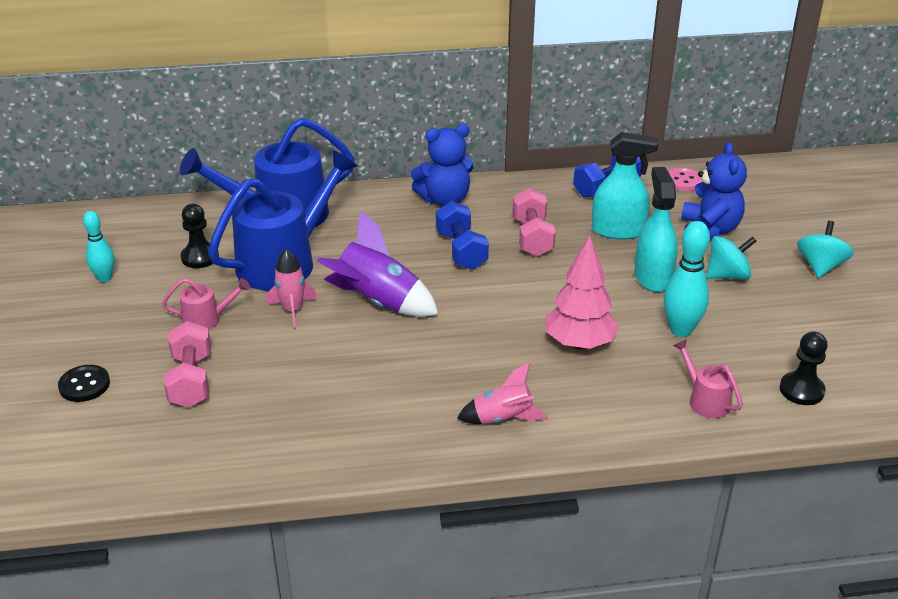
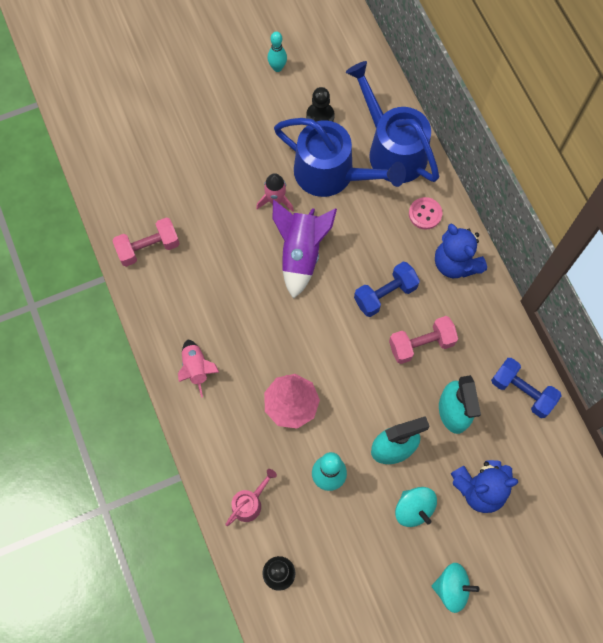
camera: 75 degrees right, 35 degrees up
black button [58,365,110,402] -> none
pink watering can [162,278,250,330] -> none
pink dumbbell [164,321,211,408] -> pink dumbbell moved to [112,217,180,267]
pink button [668,167,703,191] -> pink button moved to [409,197,442,229]

